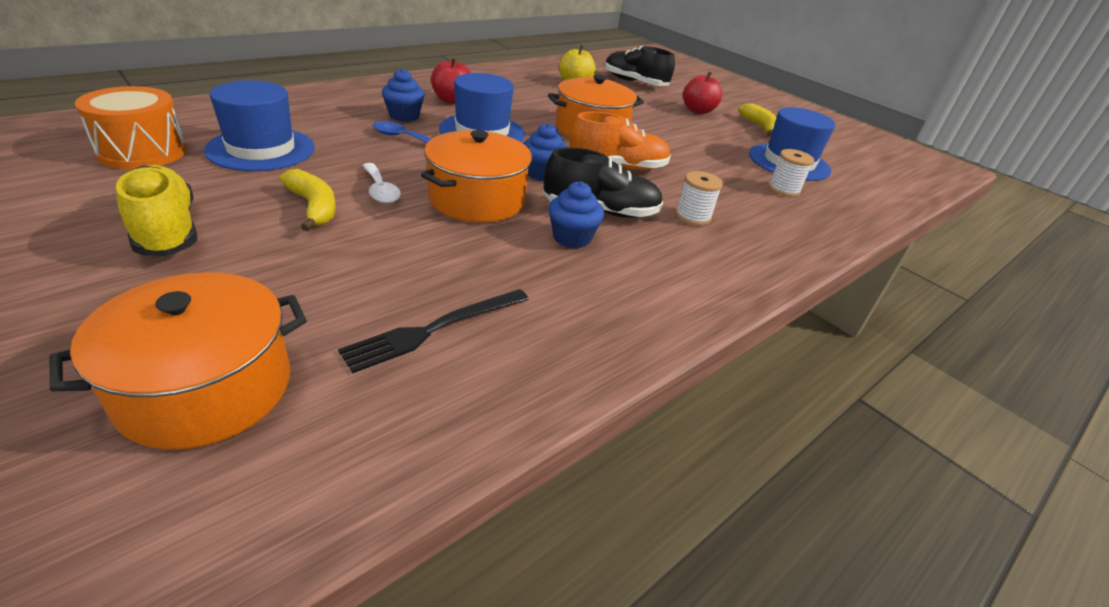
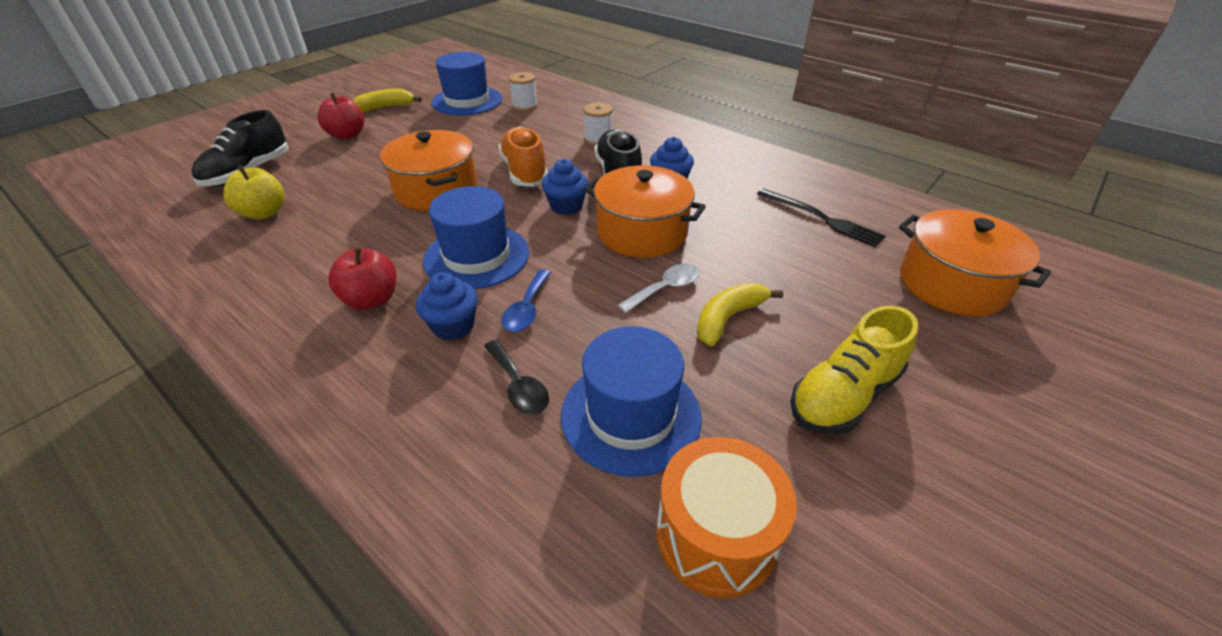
camera: 95 degrees left, 5 degrees up
none -> black spoon [484,340,549,414]

